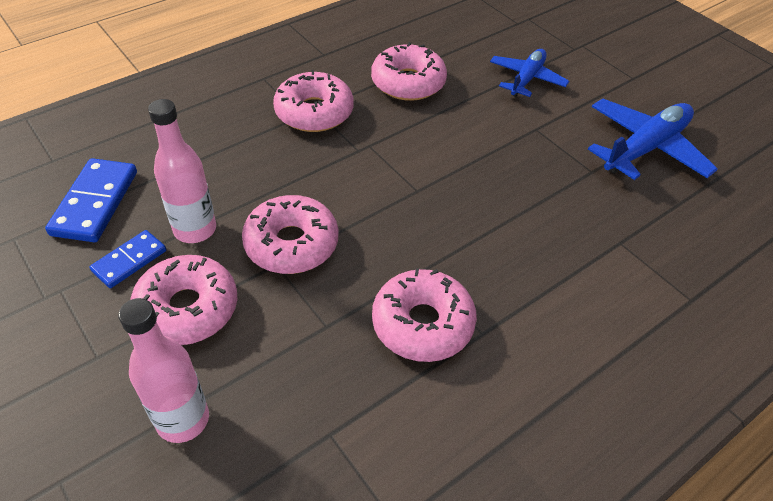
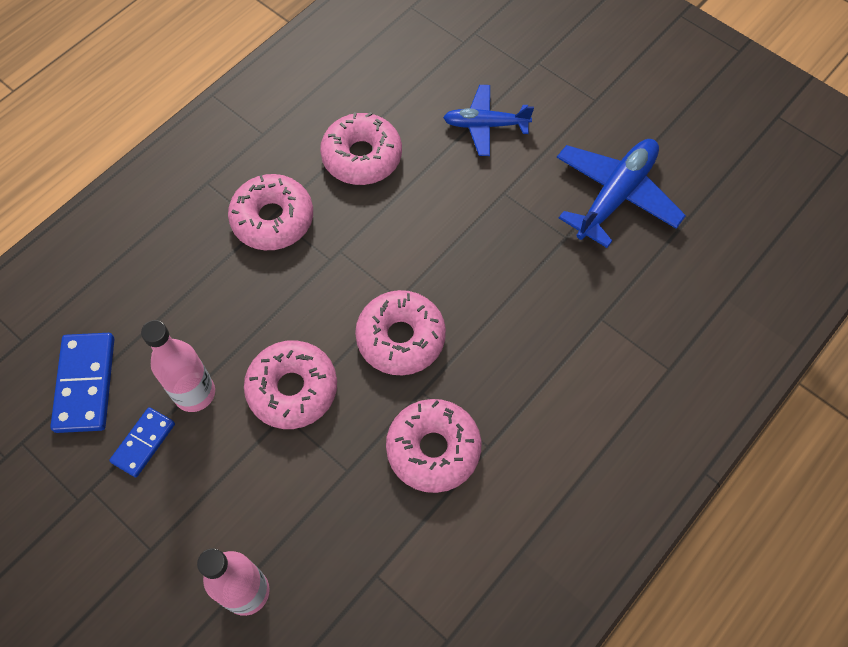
camera: 10 degrees left, 15 degrees up
pink donut [130,255,237,345] -> pink donut moved to [355,290,446,375]
blue plane [490,49,569,97] -> blue plane turned 105 degrees counterclockwise [443,85,534,156]

